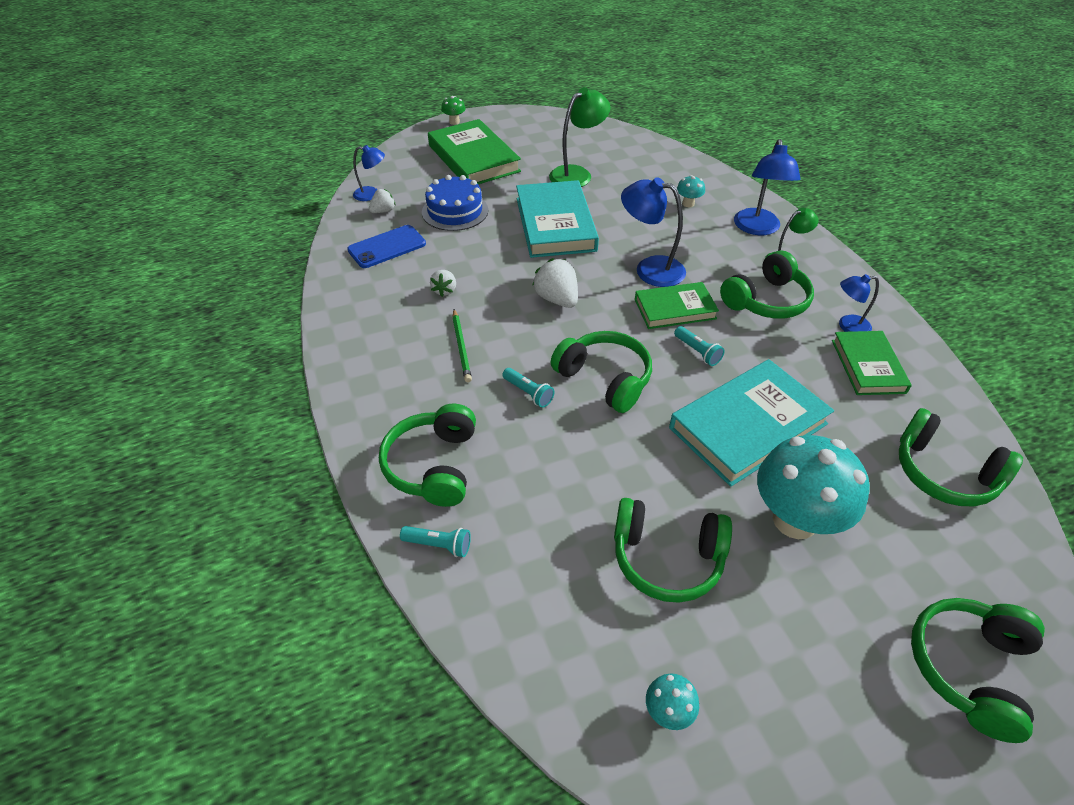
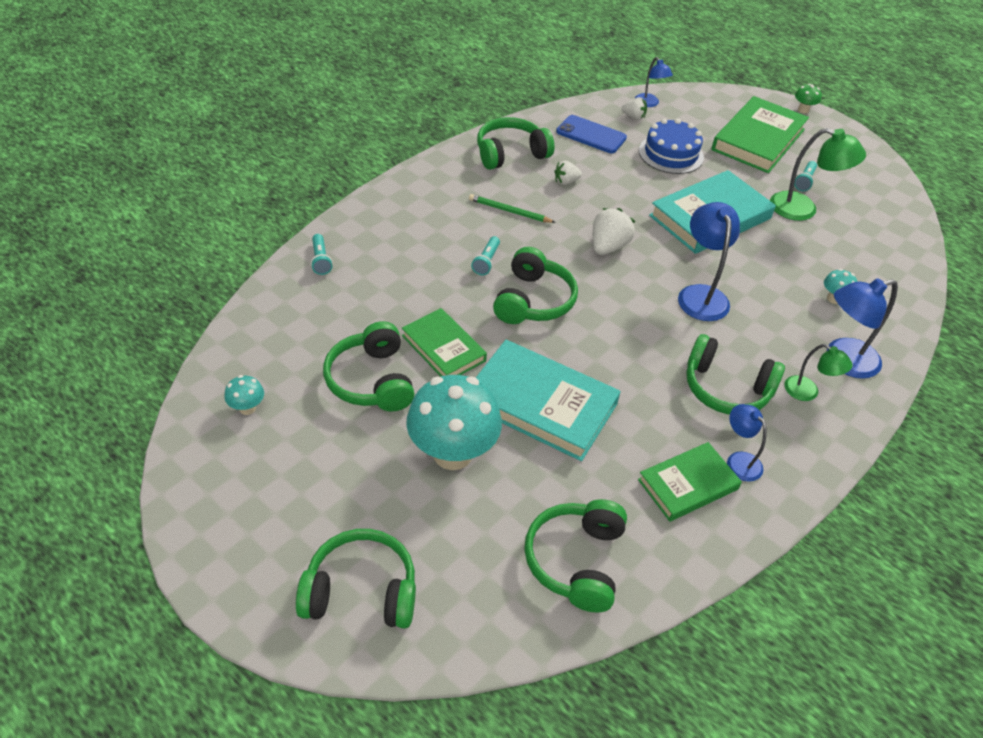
camera: 60 degrees right, 0 degrees up
green headphones [379,404,476,507] -> green headphones moved to [477,117,555,170]
green pencil [452,309,472,382] -> green pencil turned 60 degrees clockwise [469,194,556,223]
green book [635,282,719,329] -> green book moved to [402,308,487,377]
turquoise flashlight [674,326,725,366] -> turquoise flashlight moved to [794,161,817,191]

